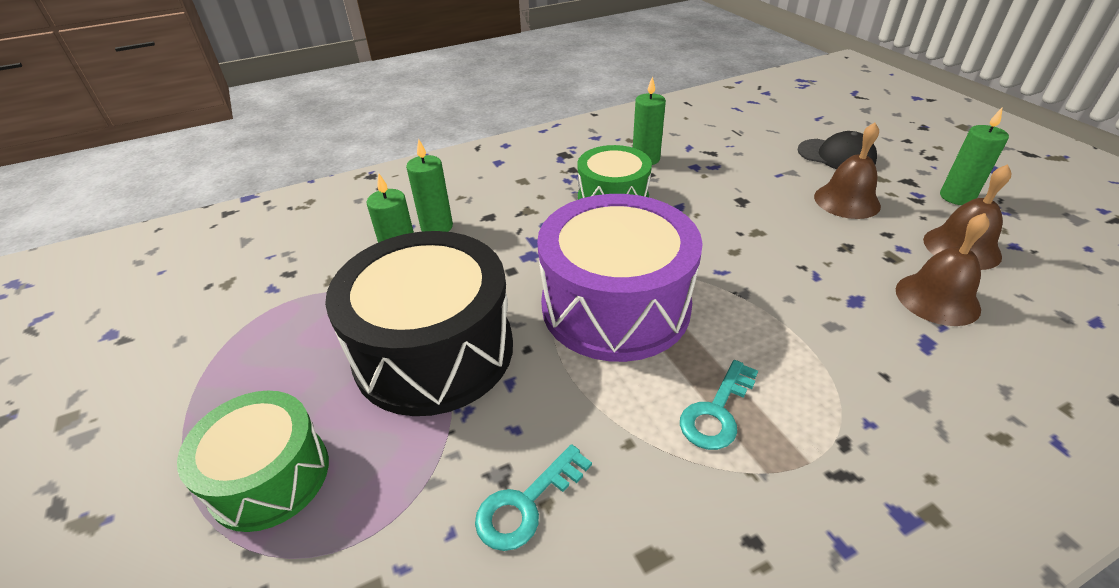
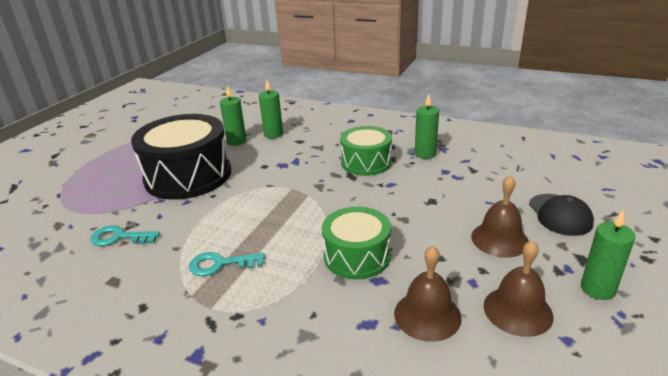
camera: 50 degrees right, 10 degrees down
green drum [177,391,329,532] -> green drum moved to [322,207,391,279]
purple drum [537,194,703,362] -> none

